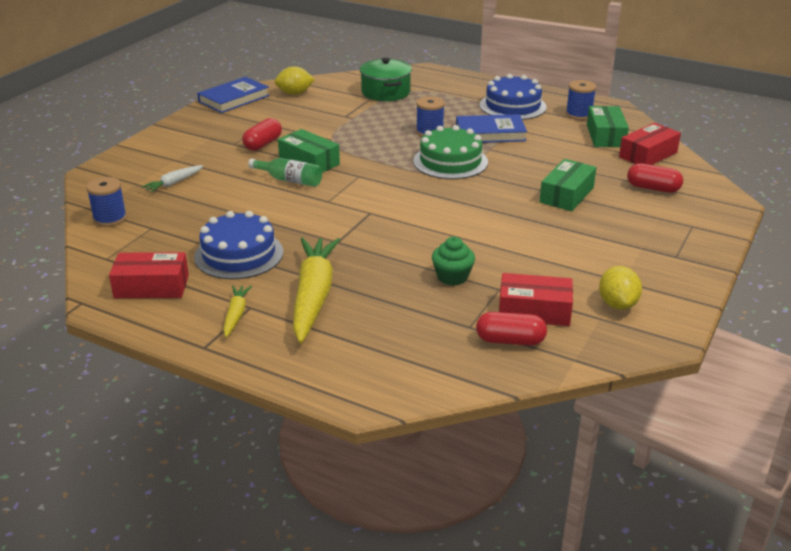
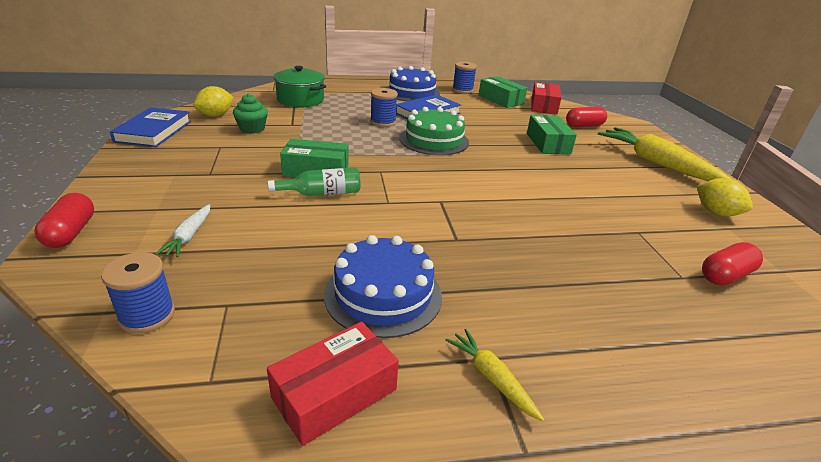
camera: 40 degrees left, 0 degrees up
red capsule [242,118,282,151] -> red capsule moved to [34,193,94,248]
yellow carrot [293,238,340,343] -> yellow carrot moved to [598,127,733,181]
green cupcake [432,237,475,285] -> green cupcake moved to [233,94,268,134]
red box [499,273,573,326] -> none

